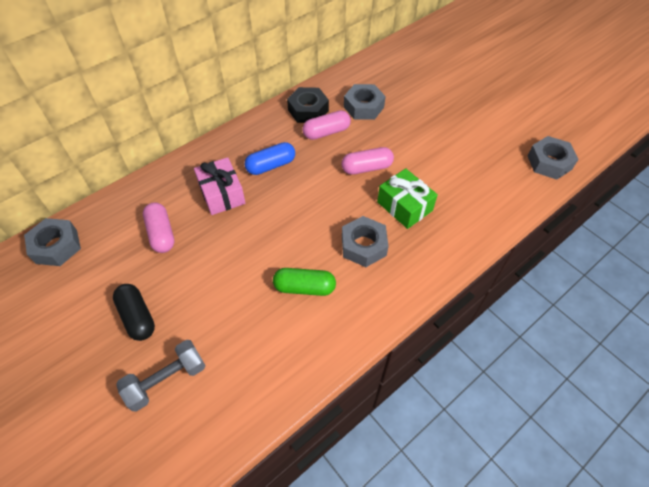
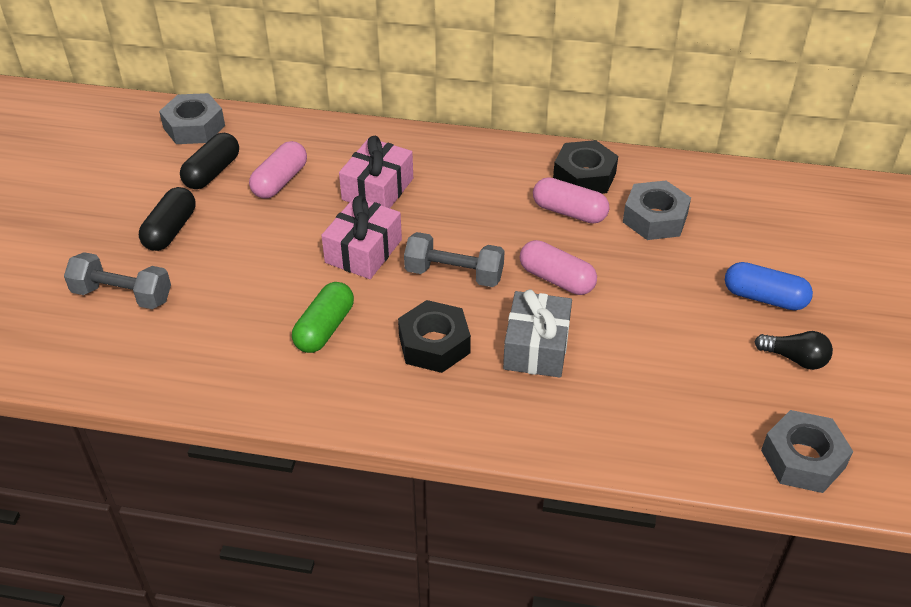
camera: 50 degrees right, 10 degrees down
blue capsule [245,142,295,175] -> blue capsule moved to [725,262,813,310]
green capsule [273,268,336,296] -> green capsule turned 60 degrees clockwise [292,282,354,353]
grey nut [342,216,389,267] -> black nut [398,300,471,373]
green gift [377,168,438,229] -> grey gift [503,289,572,378]
none -> black capsule [180,133,239,189]
none -> pink gift [321,195,402,279]
none -> grey dumbbell [404,232,505,287]
none -> black light bulb [754,331,833,370]

